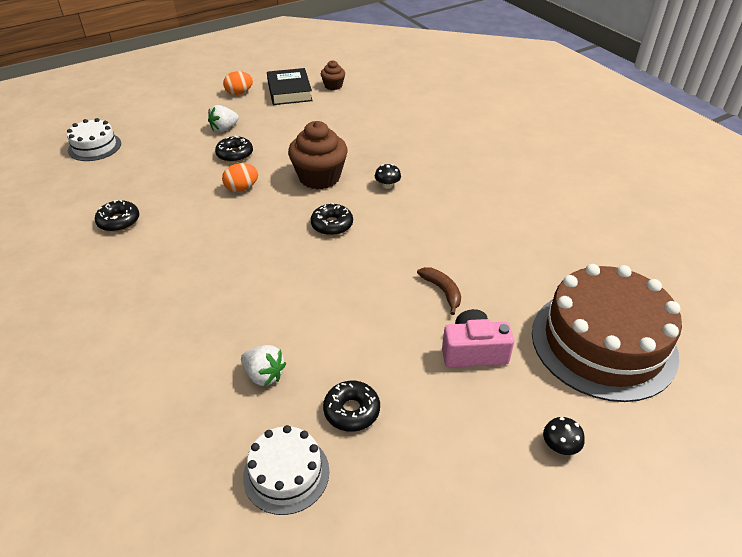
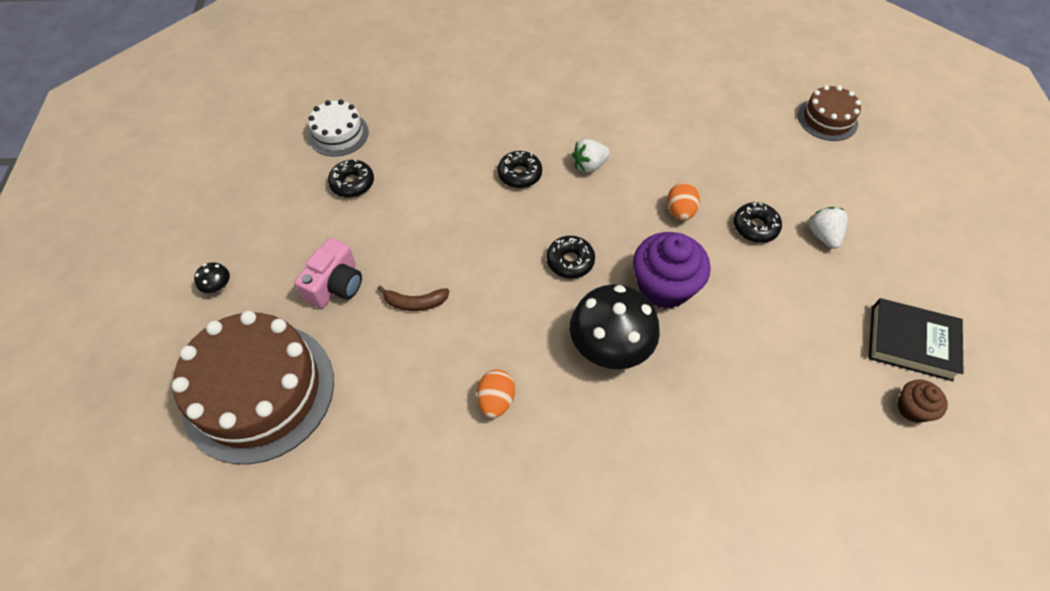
camera: 120 degrees right, 15 degrees up
white cake [67,118,121,161] -> brown cake [798,85,861,141]
black donut [95,200,139,232] -> black donut moved to [498,151,542,188]
orange egg [223,71,253,95] -> orange egg moved to [477,369,515,418]
white strawberry [241,345,286,386] -> white strawberry moved to [572,139,610,173]
brown cupcake [288,121,348,189] -> purple cupcake [633,232,711,309]
black mushroom [375,164,401,189] -> black mushroom [570,285,660,369], size x2.46

